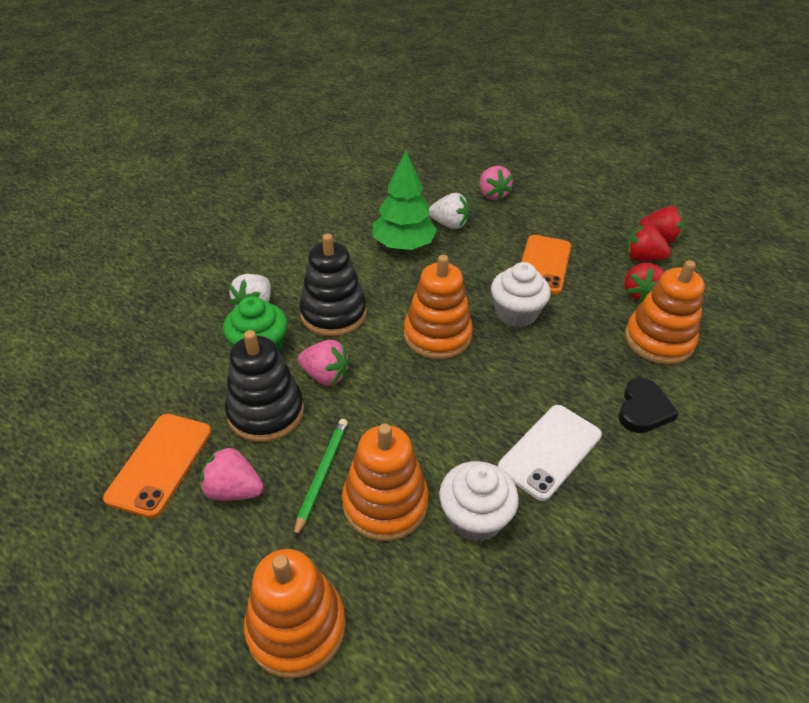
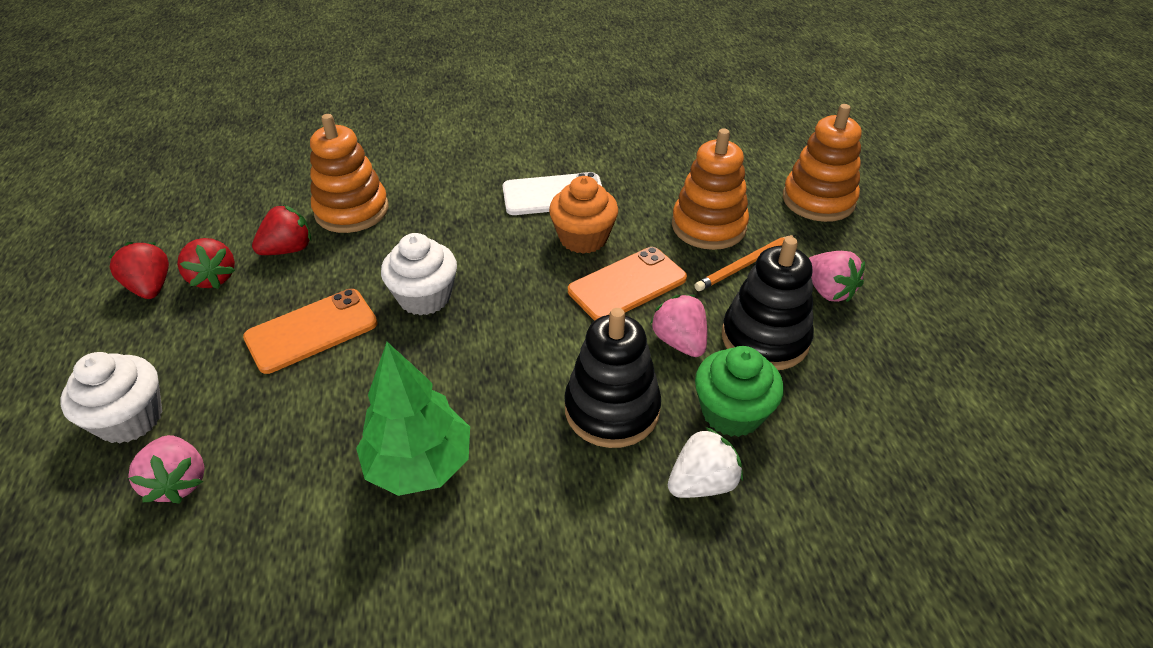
camera: 140 degrees left, 0 degrees up
orange phone [103,414,211,518] -> orange phone moved to [568,247,687,321]
green pencil [294,419,348,538] -> orange pencil [695,235,795,291]
orange stacking toy [404,255,473,359] -> none
white strawberry [429,193,469,229] -> none
white cupcake [439,461,519,542] -> white cupcake moved to [60,352,162,444]
pink strawberry [480,166,513,201] -> pink strawberry turned 135 degrees clockwise [128,435,204,504]
black heart [618,378,679,433] -> none
none -> orange cupcake [549,176,618,254]

